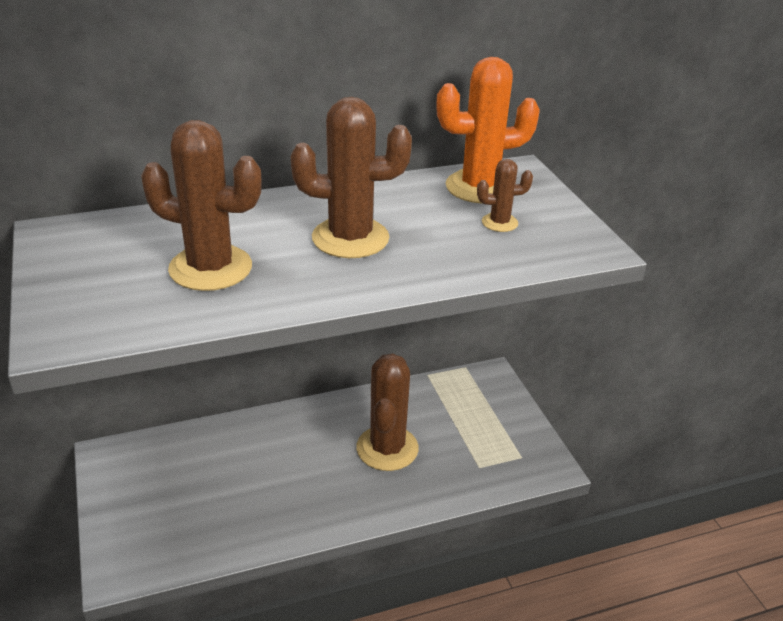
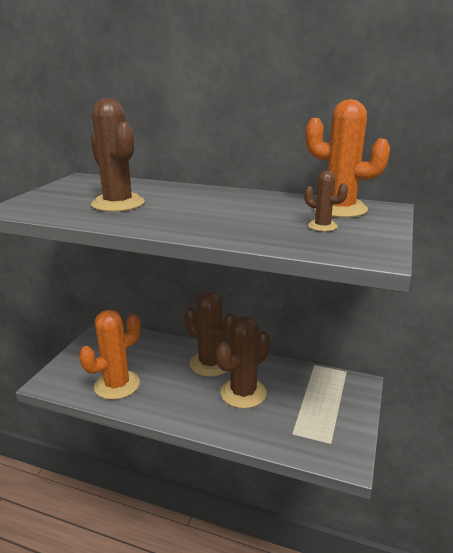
camera: 40 degrees right, 10 degrees down
brown cactus [291,97,412,258] -> brown cactus moved to [184,292,236,377]
none -> orange cactus [79,310,140,400]

